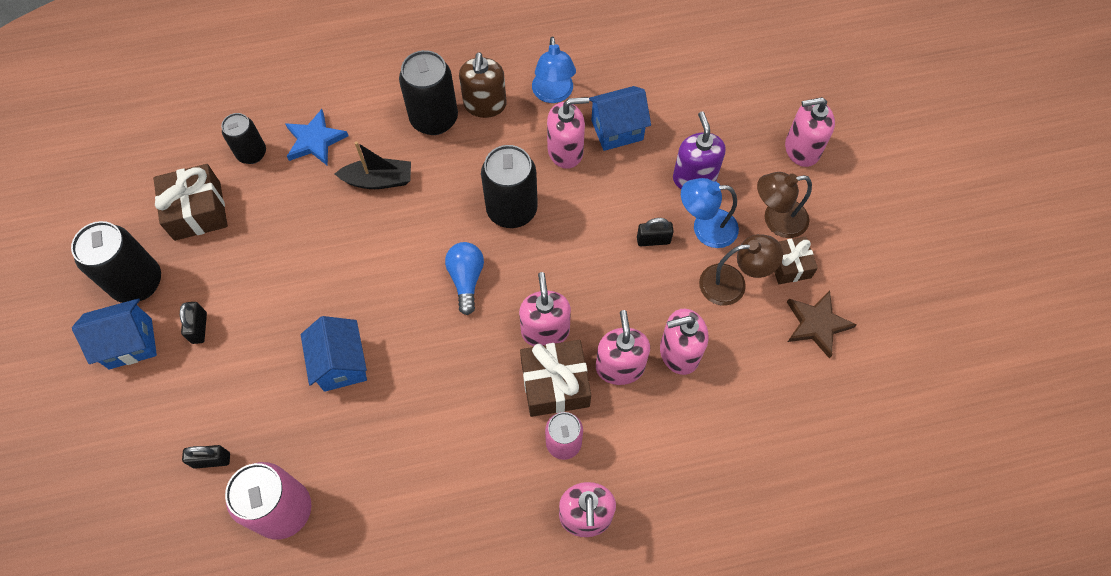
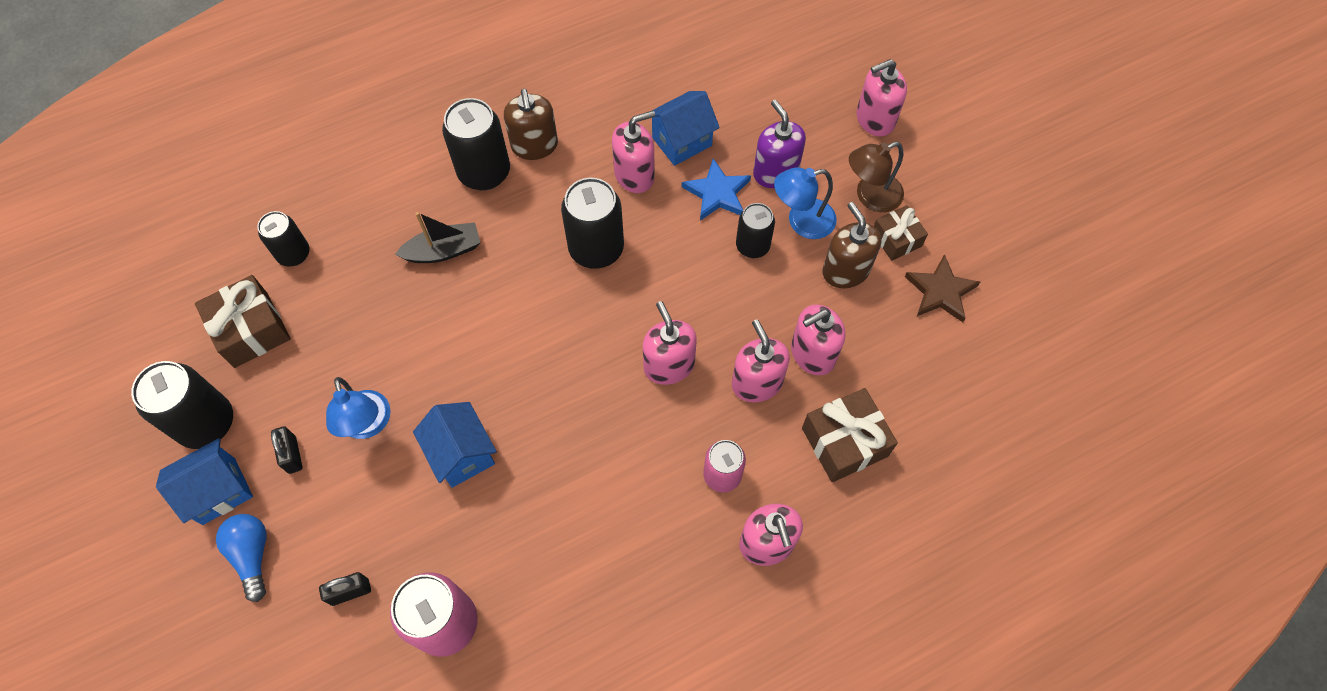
camera: 15 degrees left, 0 degrees up
blue star [285,109,348,166] -> blue star moved to [682,158,751,220]
blue light bulb [445,242,484,315] -> blue light bulb moved to [216,514,267,602]
brown gift [520,340,591,417] -> brown gift moved to [802,388,898,482]
blue lamp [532,36,576,103] -> blue lamp moved to [326,377,391,439]
black padlock [637,218,674,246] -> black can [736,203,775,258]
brown lamp [699,234,783,305] -> brown soap dispenser [822,202,881,288]

